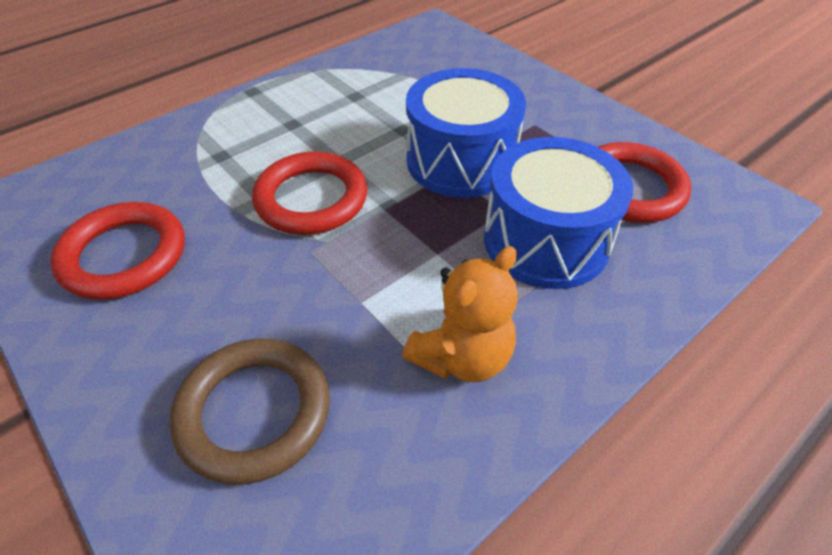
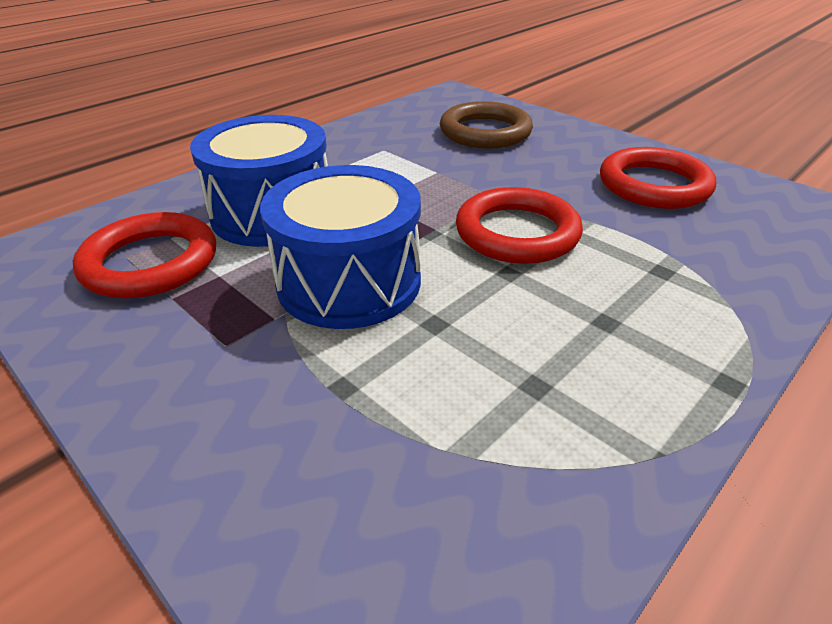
camera: 175 degrees right, 10 degrees down
orange teddy bear [402,246,518,382] -> none

